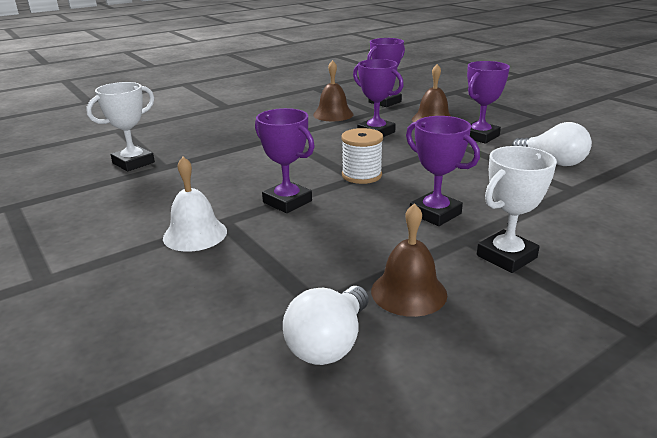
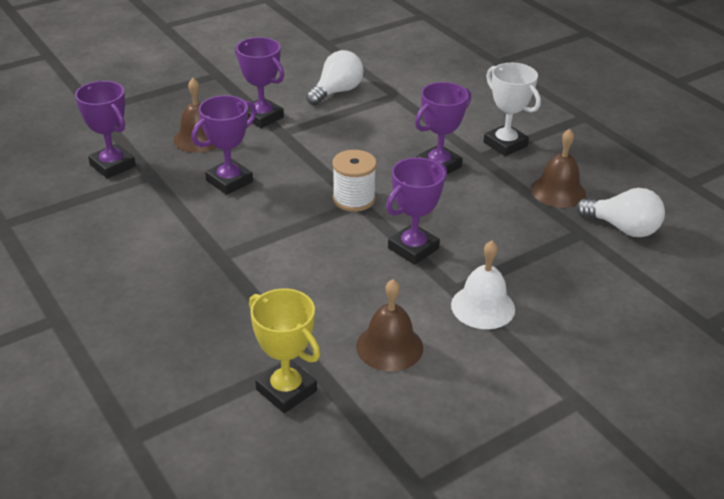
camera: 90 degrees left, 10 degrees up
white trophy [86,82,155,171] -> yellow trophy [249,289,320,413]
brown bell [313,60,354,121] -> brown bell moved to [356,279,423,372]

